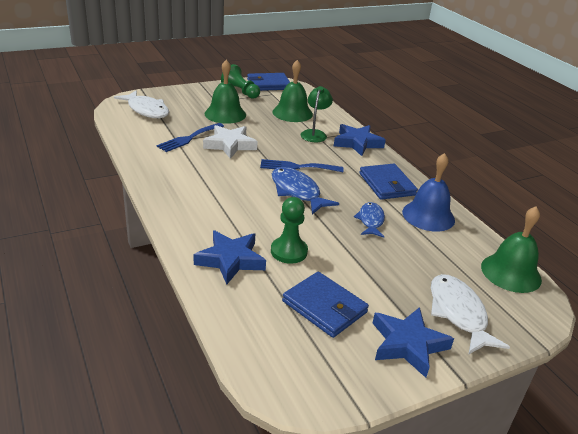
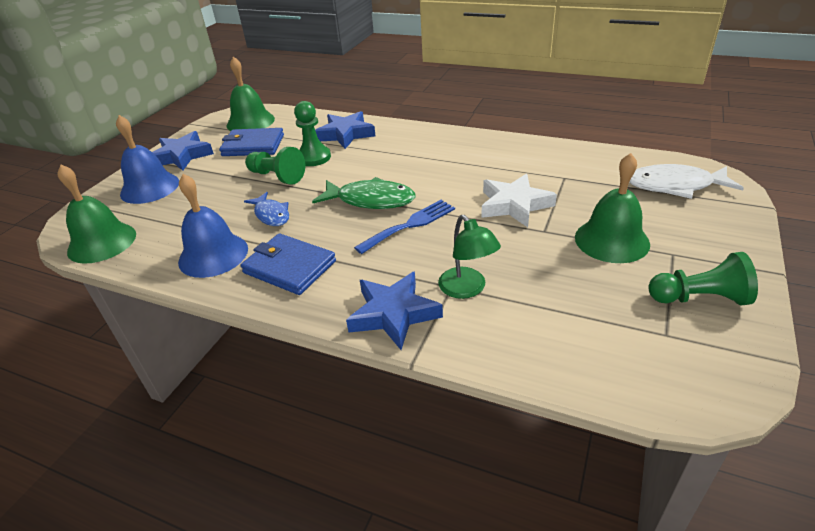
camera: 145 degrees right, 5 degrees up
blue fork [157,123,224,152] -> none
blue wallet [247,73,290,91] -> none
blue fish [272,167,339,214] -> green fish [312,177,416,209]
green bell [273,60,313,122] -> green bell moved to [227,57,275,131]
white fish [431,274,510,354] -> blue bell [116,115,179,204]
none -> green pawn [245,147,305,184]

